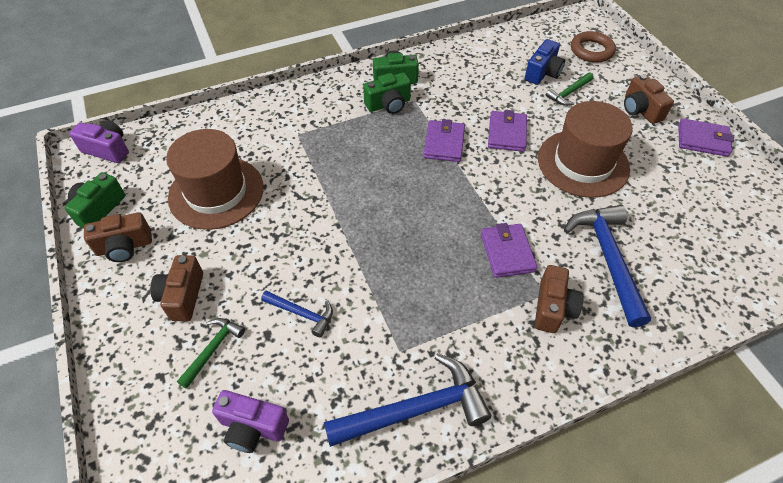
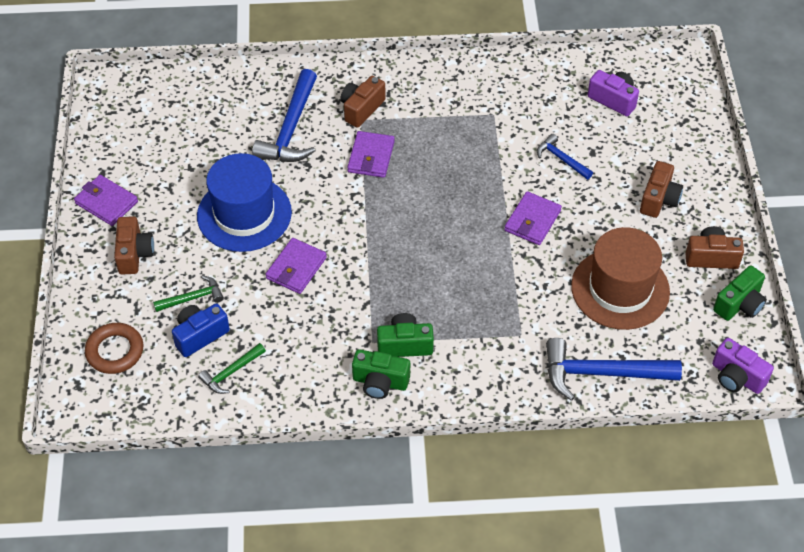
camera: 160 degrees left, 0 degrees up
green hammer [177,318,245,389] -> green hammer moved to [198,343,266,394]
blue hammer [324,354,491,447] -> blue hammer moved to [546,338,682,401]
purple wallet [424,119,465,162] -> purple wallet moved to [504,191,562,245]
brown hat [538,101,633,198] -> blue hat [197,153,292,252]

